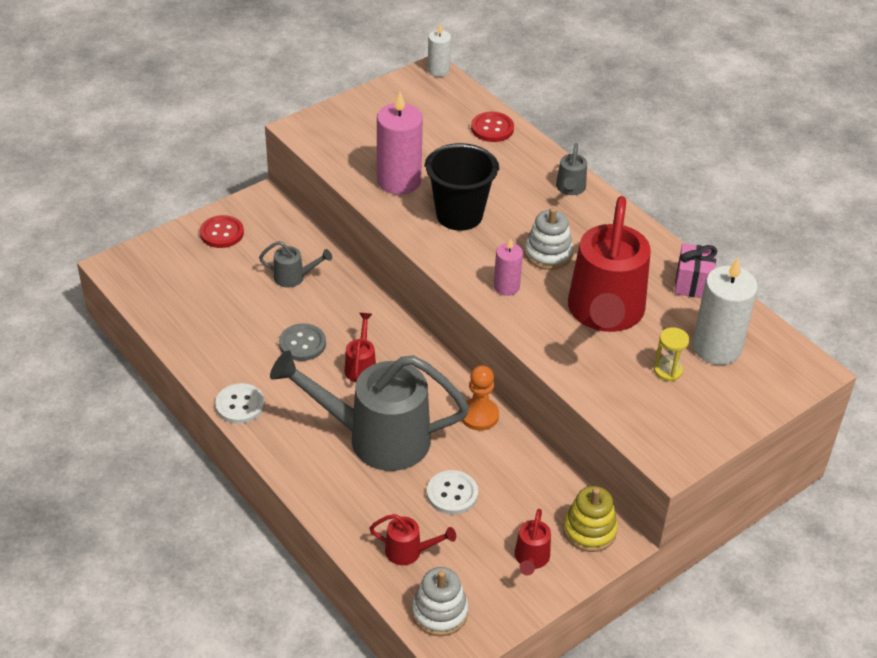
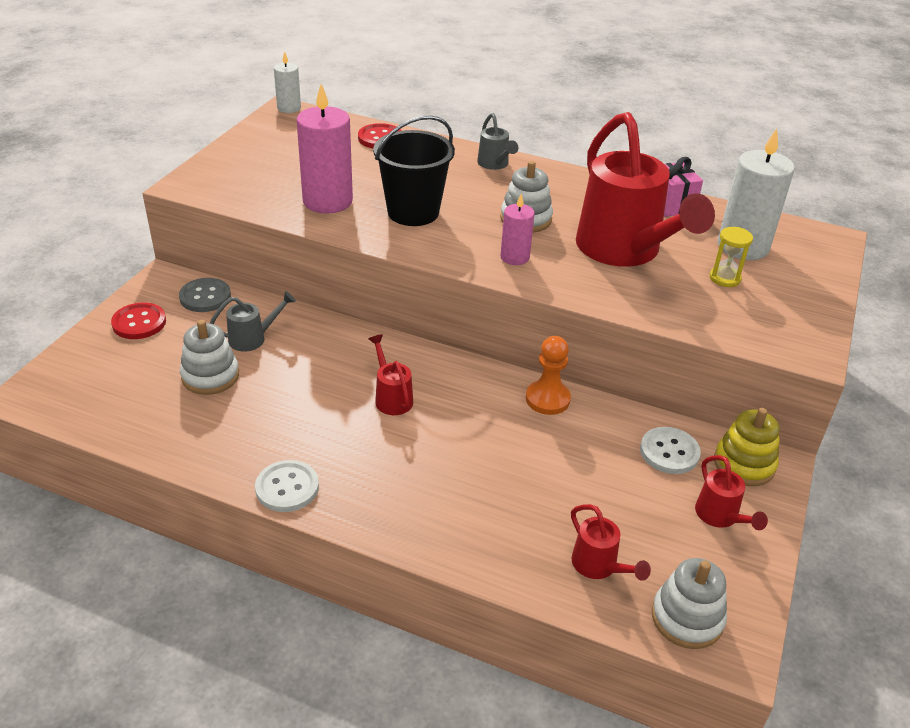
camera: 30 degrees left, 5 degrees down
grey watering can [270,350,469,471] -> none
grey button [279,323,326,361] -> grey button moved to [179,278,231,312]
red watering can [369,514,456,565] -> red watering can turned 75 degrees clockwise [571,504,651,581]
white button [427,470,478,515] -> white button moved to [640,427,701,474]
none -> white stacking toy [180,320,239,395]

